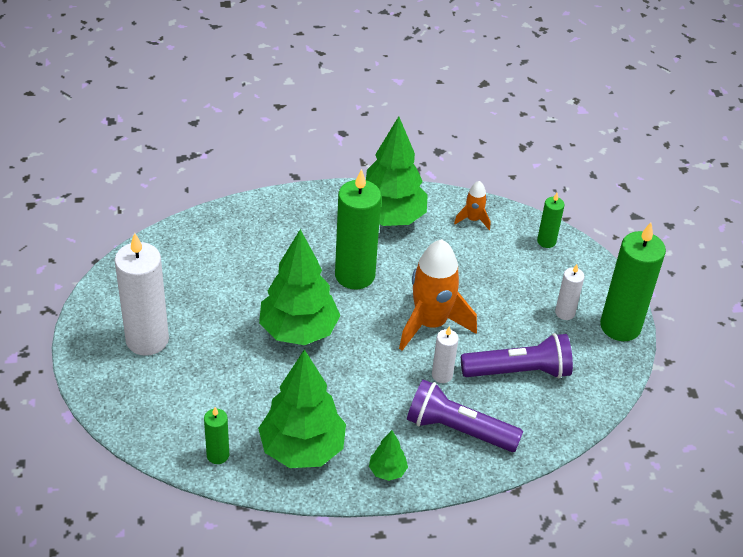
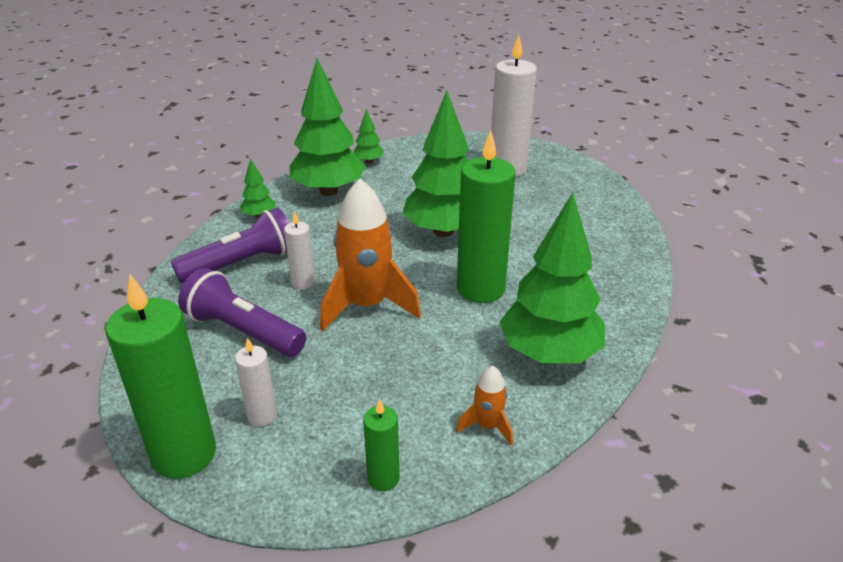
camera: 130 degrees right, 10 degrees down
green candle [204,407,229,464] -> green tree [353,109,384,164]
purple flashlight [461,333,573,379] -> purple flashlight turned 90 degrees clockwise [178,268,306,357]

